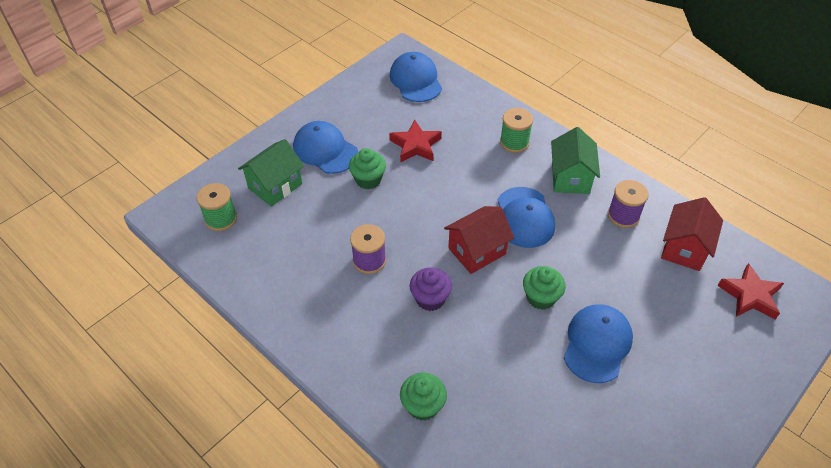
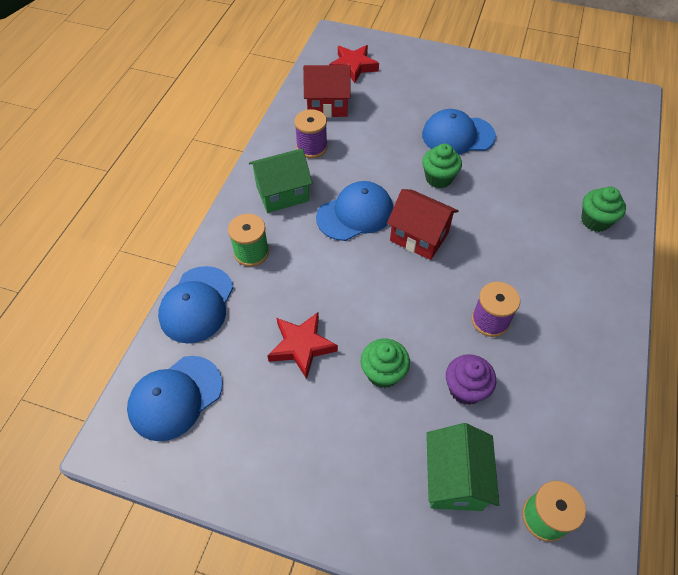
camera: 115 degrees left, 5 degrees up
green house [238,139,304,207] -> green house turned 75 degrees clockwise [426,423,499,511]
blue cap [293,121,358,174] -> blue cap moved to [158,266,234,344]
purple cupcake [410,267,452,311] -> purple cupcake moved to [446,354,496,405]

